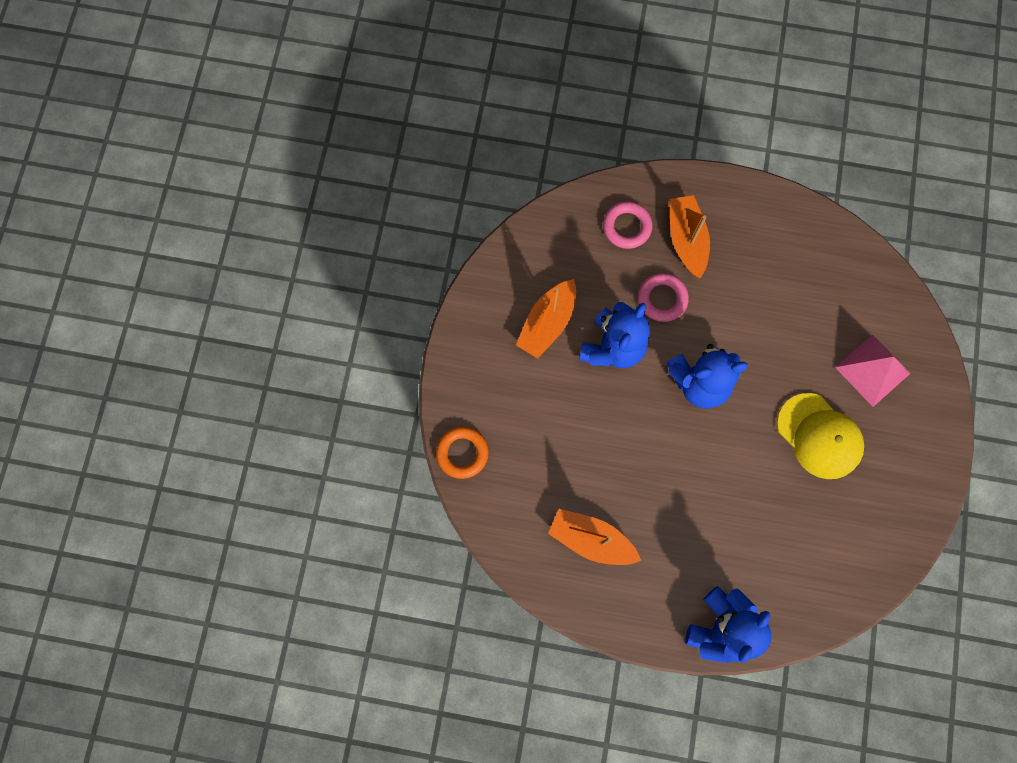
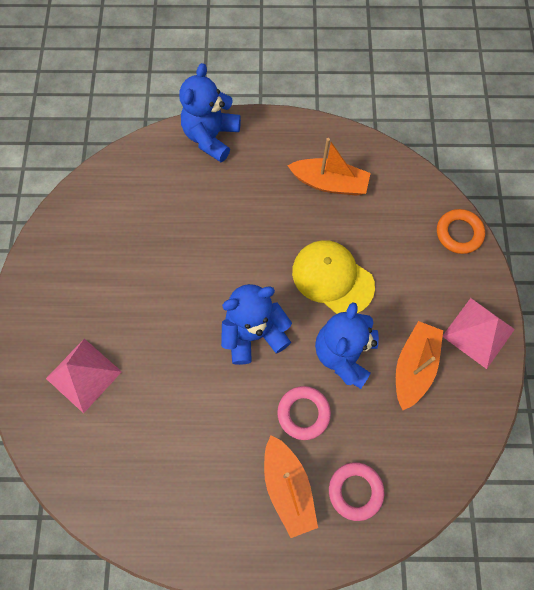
camera: 170 degrees right, 5 degrees down
yellow cap [777,393,864,479] -> yellow cap moved to [292,240,375,314]
none -> pink pyramid [443,298,515,369]

